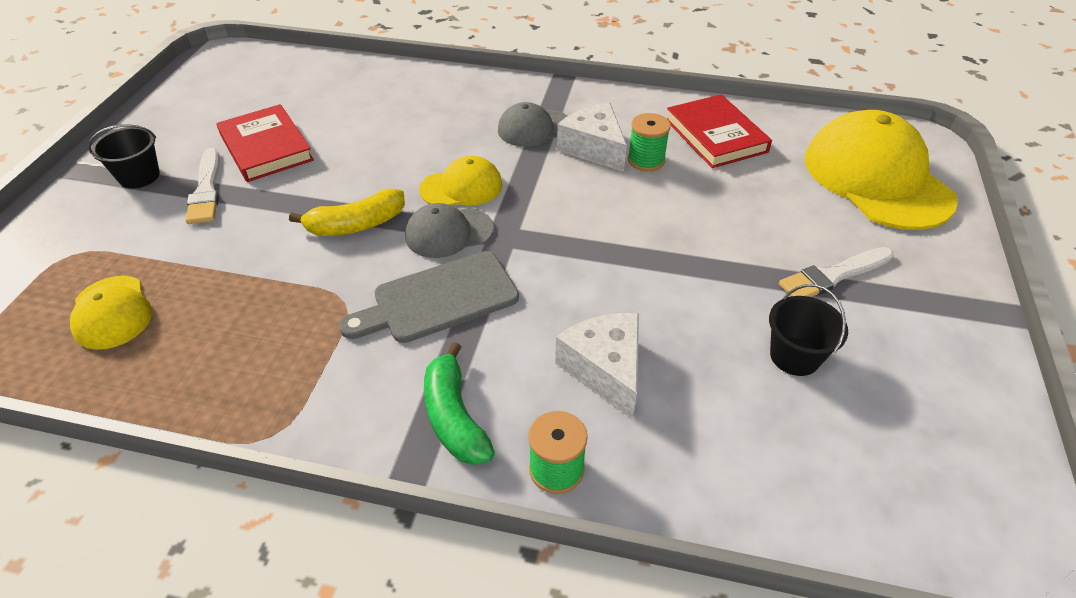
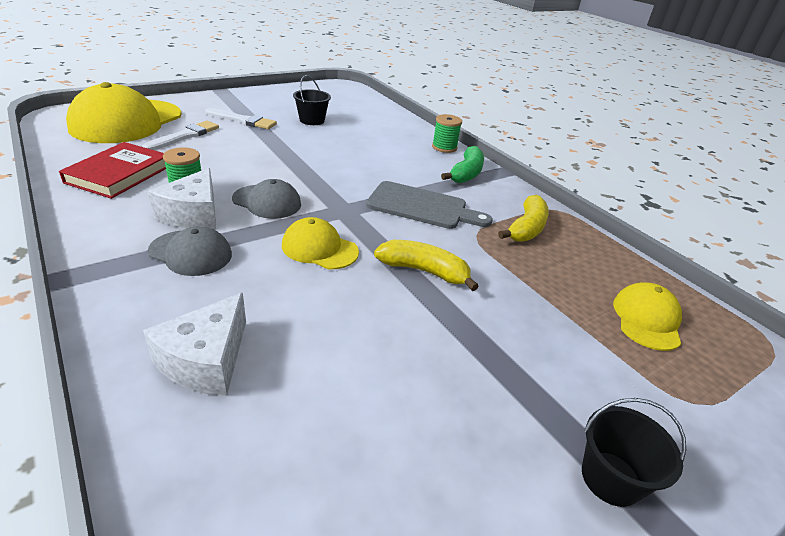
camera: 140 degrees left, 10 degrees down
white brush [186,148,220,224] -> white brush moved to [142,121,219,150]
red book [217,104,314,182] -> none
grey cap [405,203,494,258] -> grey cap moved to [232,179,301,219]
white cheese [555,313,639,419] -> white cheese moved to [143,293,246,396]
none -> yellow banana [498,195,549,242]

